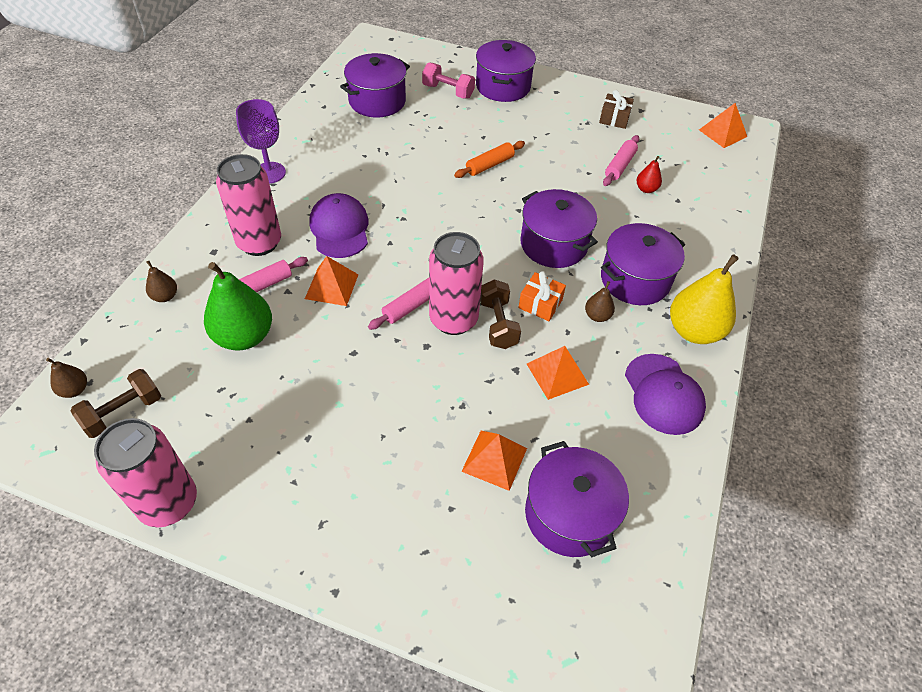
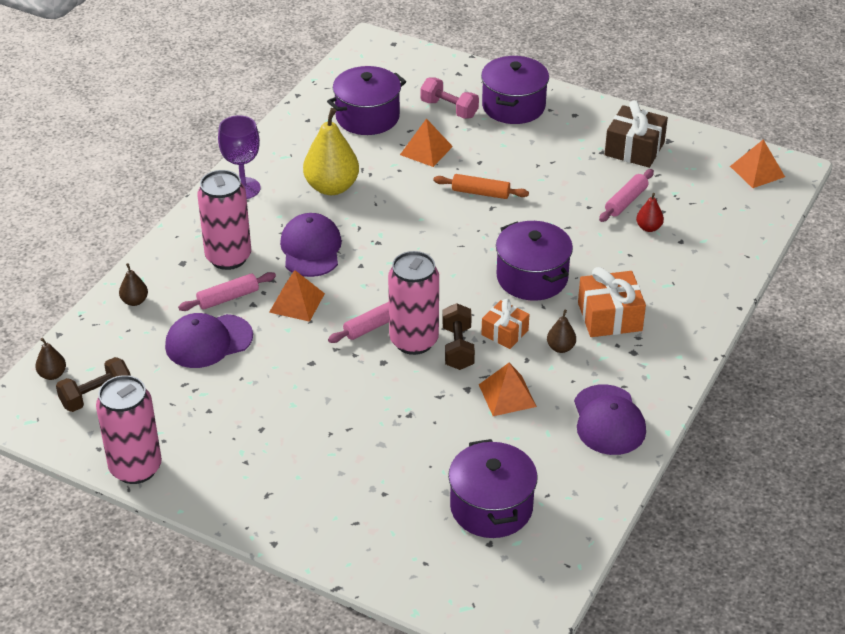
camera: 10 degrees right, 10 degrees down
green pear [204,262,272,351] -> purple cap [165,313,253,368]
orange rolling pin [454,141,525,178] -> orange rolling pin turned 45 degrees clockwise [434,174,529,199]
orange pyramid [461,431,527,491] -> orange pyramid moved to [400,118,453,167]
brown gift [599,90,634,129] -> brown gift [605,100,668,168], size x1.56
purple pot [601,223,685,305] -> orange gift [578,267,646,337]
yellow pear [670,254,739,344] -> yellow pear moved to [303,108,359,195]

